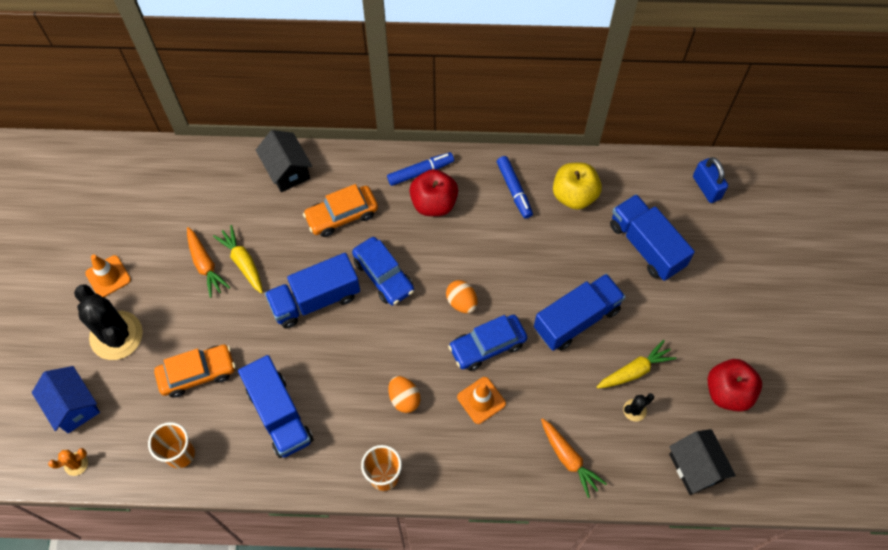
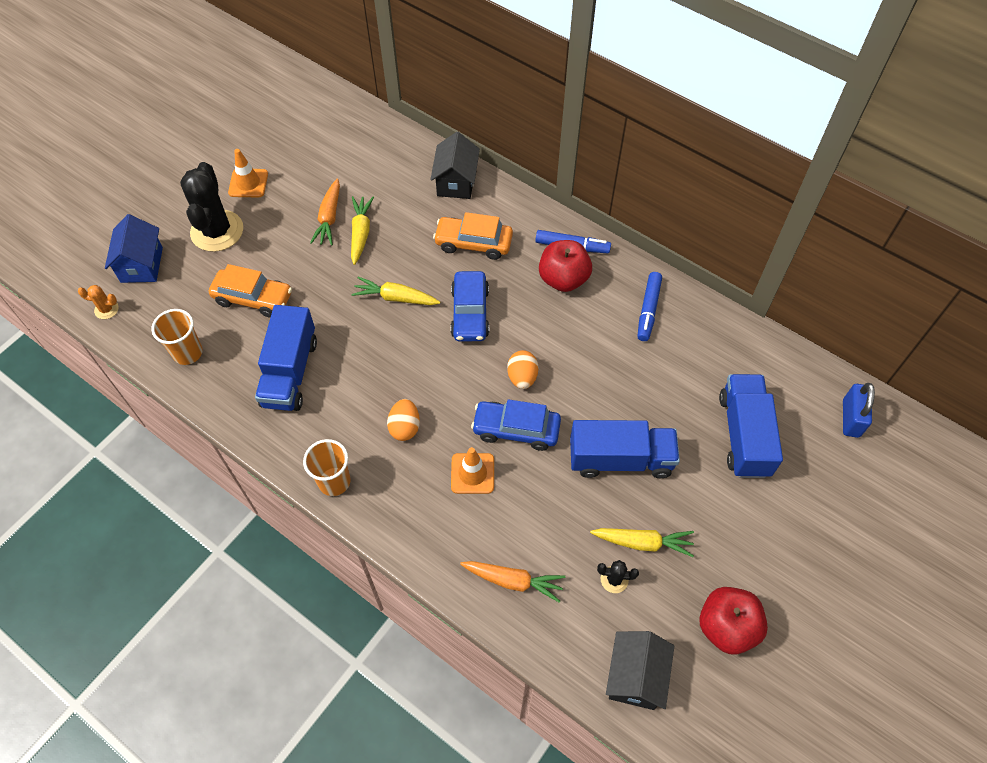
camera: 35 degrees right, 5 degrees down
blue truck [265,253,360,328] -> yellow carrot [351,277,440,305]
orange carrot [541,418,607,498] -> orange carrot turned 75 degrees counterclockwise [460,561,565,603]
yellow apple [553,163,602,210] -> none

